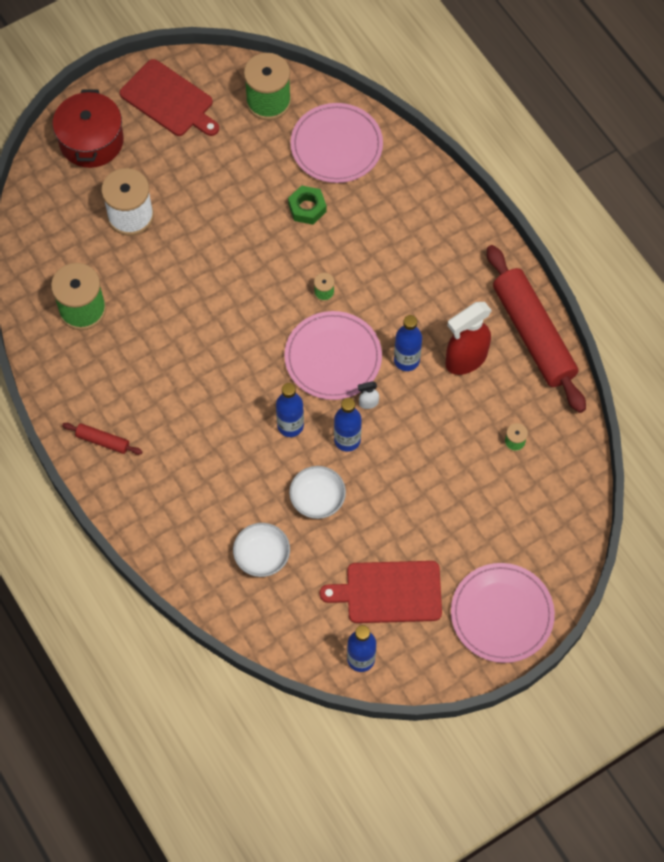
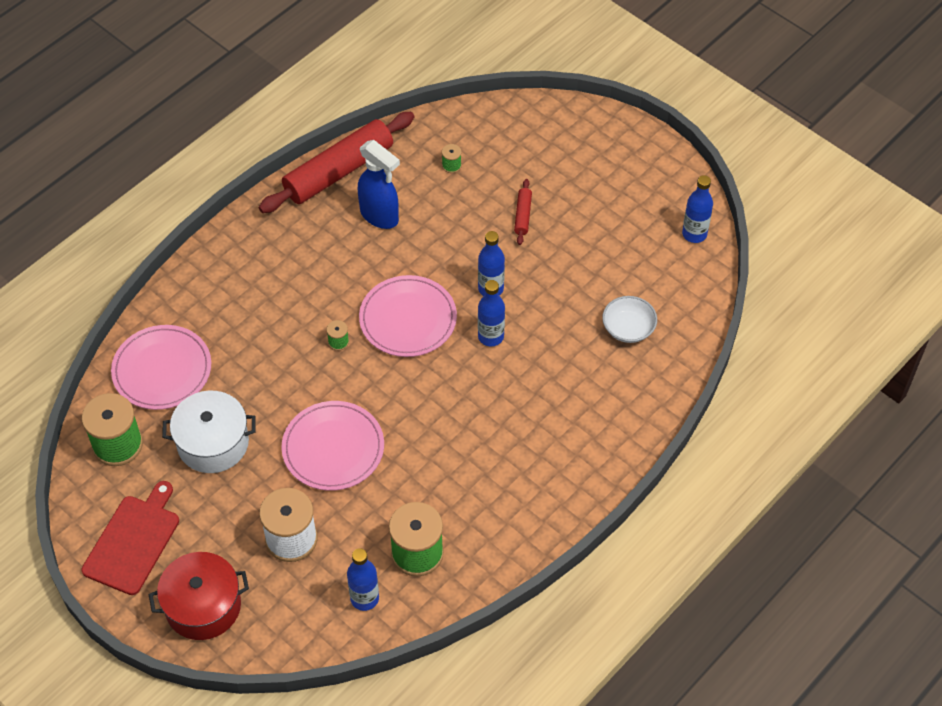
camera: 105 degrees left, 10 degrees down
red rolling pin [62,423,143,455] -> red rolling pin moved to [514,179,532,245]
green nut [288,185,327,225] -> none
white bowl [289,466,346,519] -> none
red cutting board [320,561,442,623] -> none
white spray bottle [358,381,379,409] -> none
blue bottle [394,315,422,371] -> blue bottle moved to [347,548,379,611]
red spray bottle [446,302,492,375] -> blue spray bottle [358,140,400,229]
pink plate [451,563,555,663] -> pink plate moved to [281,401,384,491]
none -> white pot [162,391,256,473]

